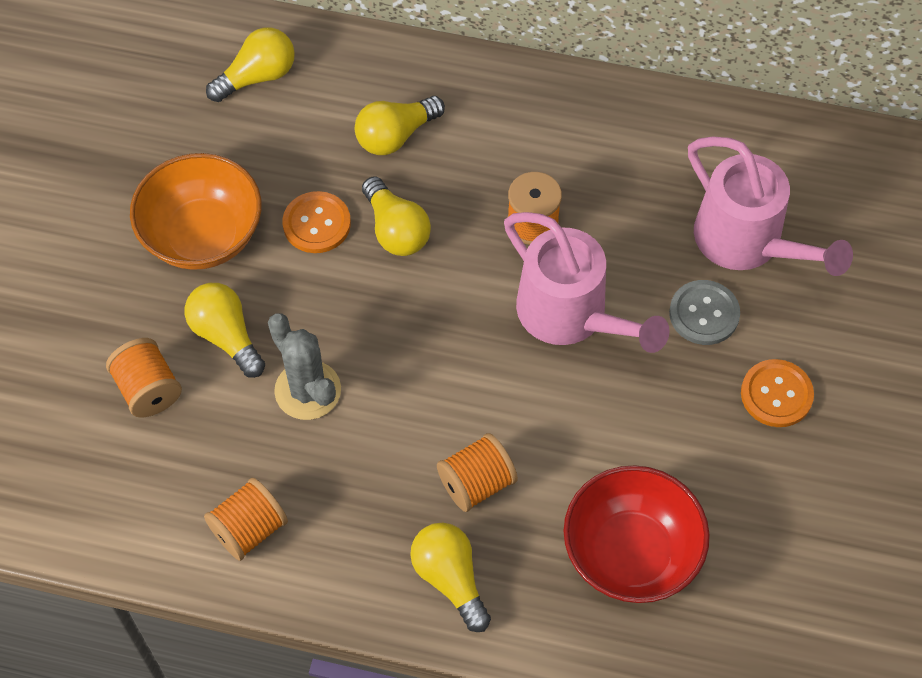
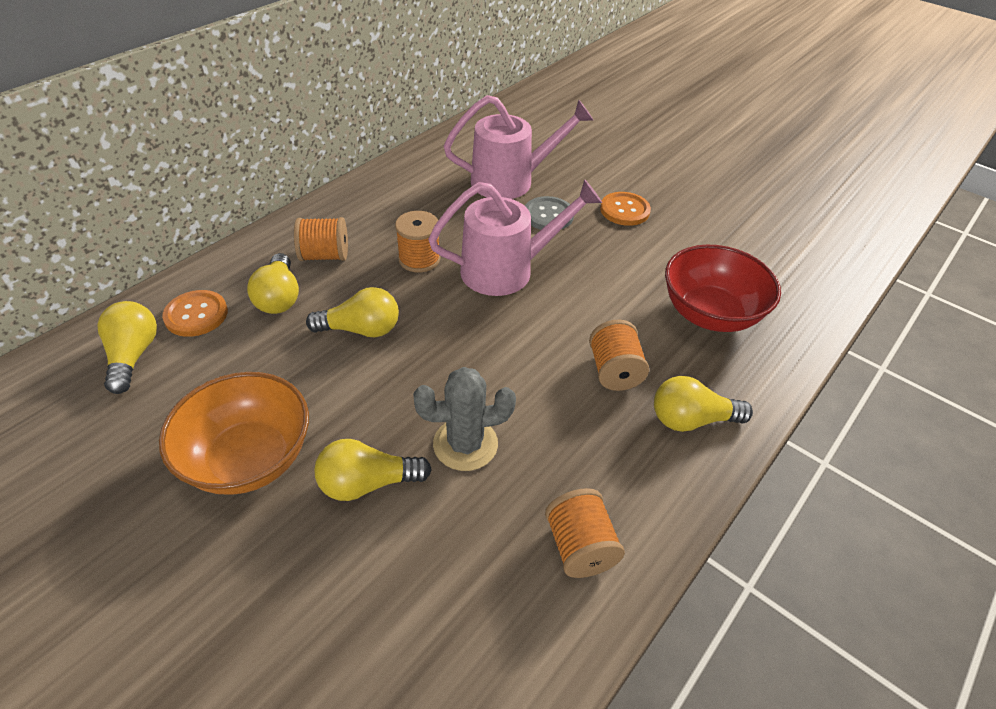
camera: 65 degrees left, 15 degrees down
orange spool [106,338,182,418] -> orange spool moved to [294,217,348,261]
orange button [283,191,351,253] -> orange button moved to [162,290,228,337]

